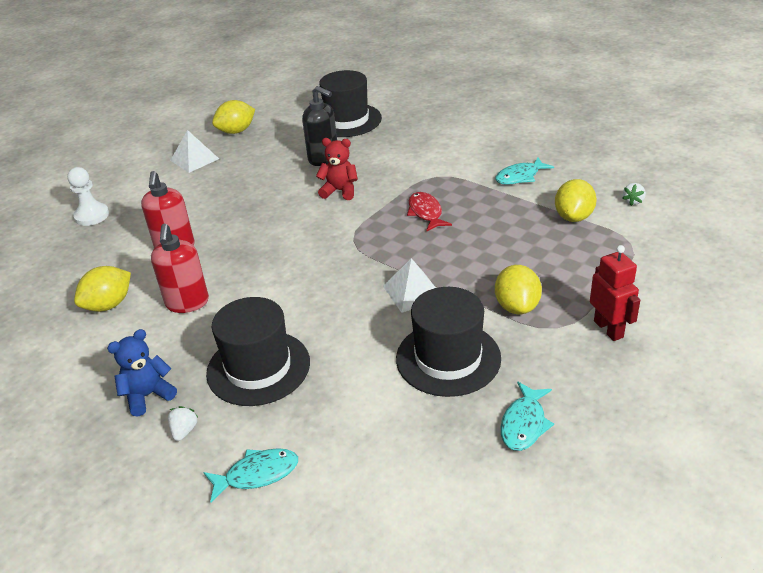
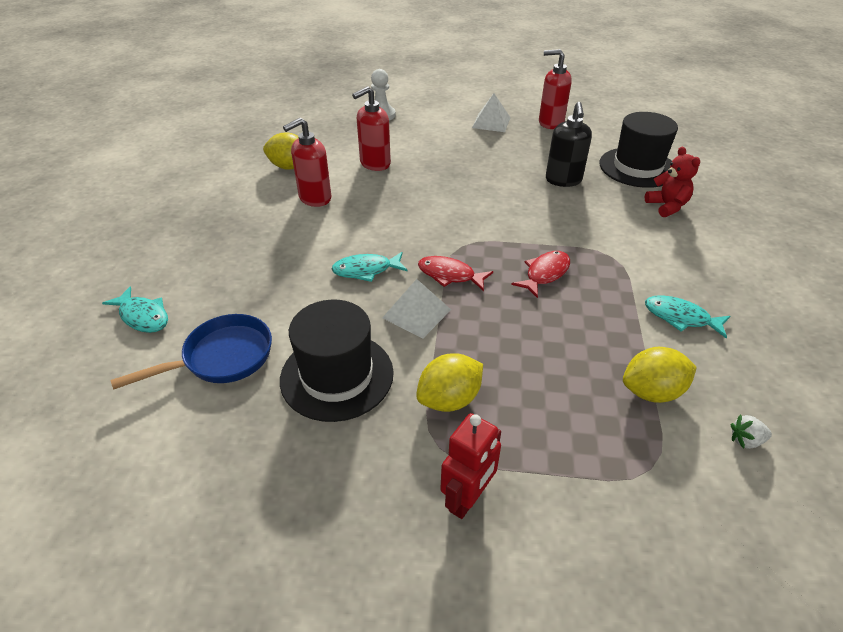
camera: 55 degrees right, 5 degrees up
blue teddy bear [107,329,177,417] -> none
white strawberry [168,406,199,441] -> none
black hat [206,297,310,406] -> none
yellow lemon [212,100,255,134] -> red soap dispenser [539,49,572,129]
red teddy bear [316,138,358,200] -> red teddy bear moved to [645,147,700,217]
turquoise fish [501,382,554,451] -> turquoise fish moved to [331,252,408,282]
none -> blue pan [110,314,272,390]
none -> red fish [418,256,493,291]

